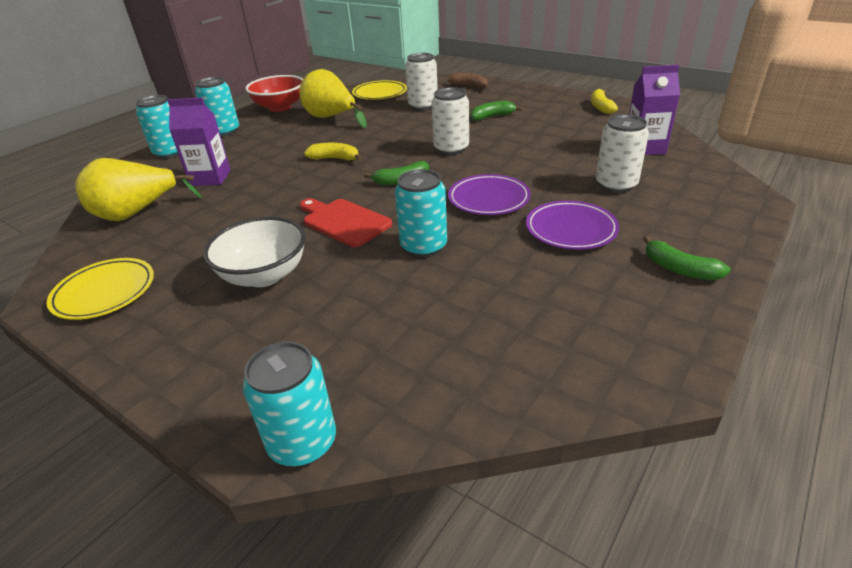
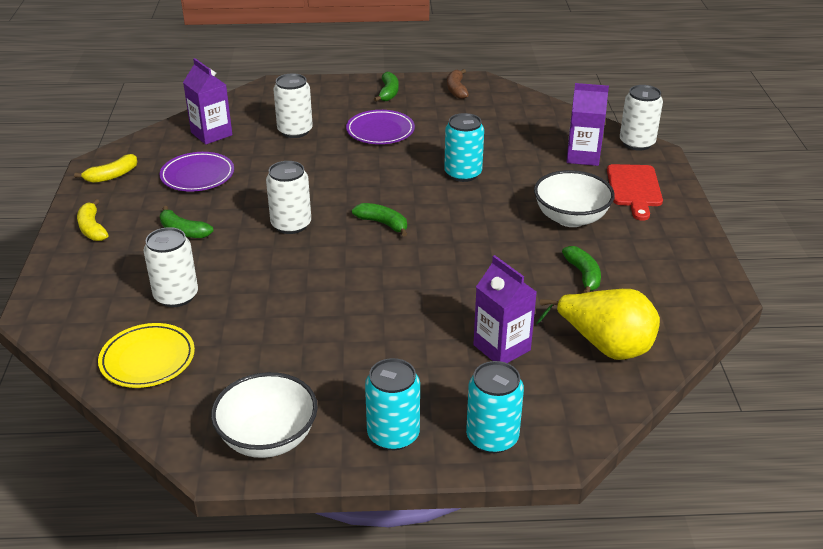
camera: 130 degrees left, 0 degrees up
yellow plate [47,258,154,320] -> none
turquoise can [243,342,336,466] -> white can [620,85,663,151]
red bowl [246,75,303,112] -> white bowl [211,372,318,458]
yellow pear [299,69,367,128] -> none
red cutting board [300,198,392,247] -> red cutting board moved to [607,164,663,221]
yellow banana [304,143,362,160] -> yellow banana moved to [77,199,109,241]
brown banana [448,73,489,89] -> brown banana moved to [447,69,469,99]
purple plate [448,174,531,215] -> purple plate moved to [159,152,234,191]
none -> green banana [562,246,601,293]
none -> purple carton [567,83,609,166]

